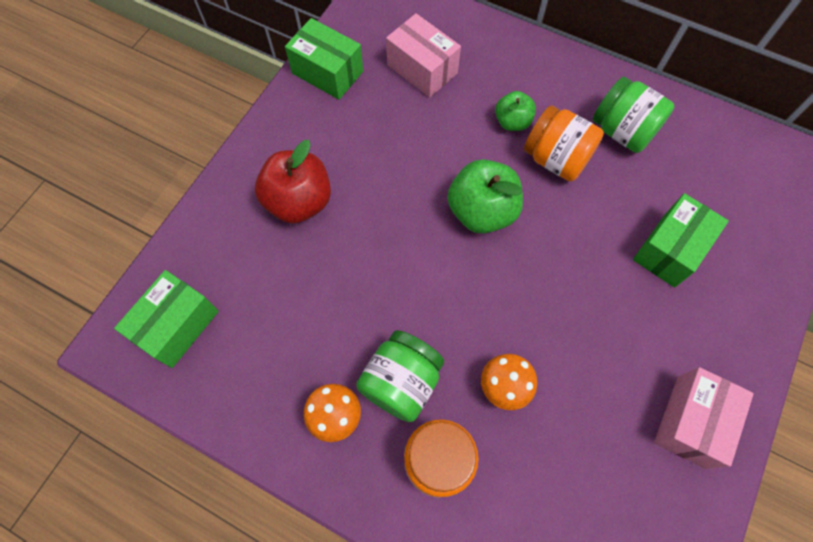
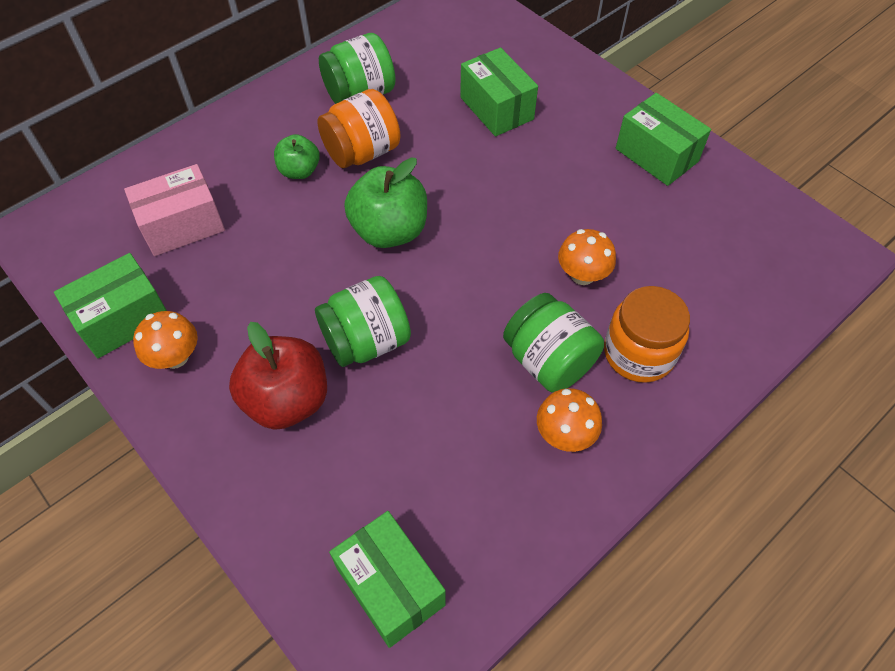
camera: 70 degrees left, 10 degrees down
pink box [654,367,754,469] -> green box [616,93,711,186]
none -> orange mushroom [133,311,198,369]
none -> green jar [315,276,411,367]

